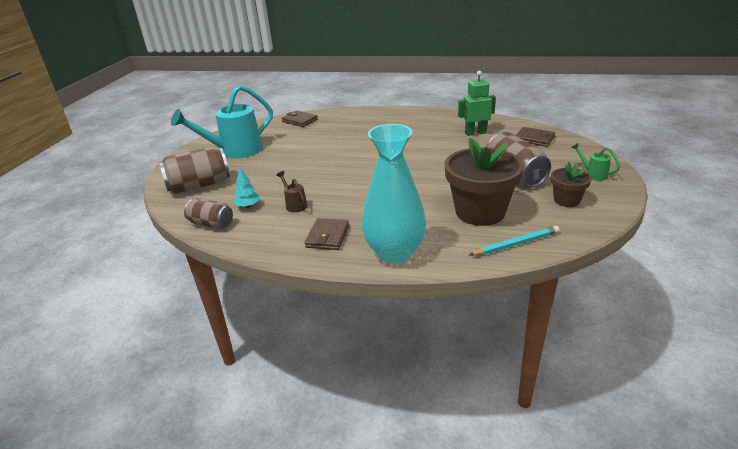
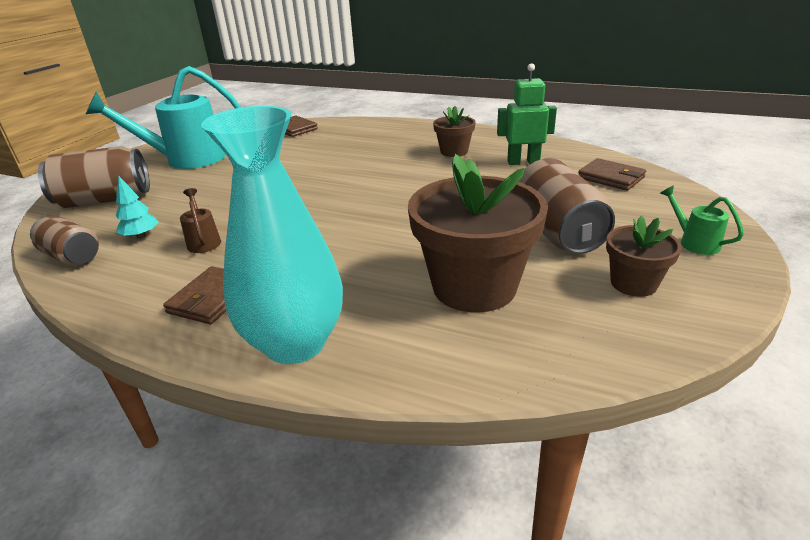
camera: 10 degrees right, 0 degrees up
turquoise pencil [469,226,560,256] -> none
none -> brown flower pot [433,106,476,157]

